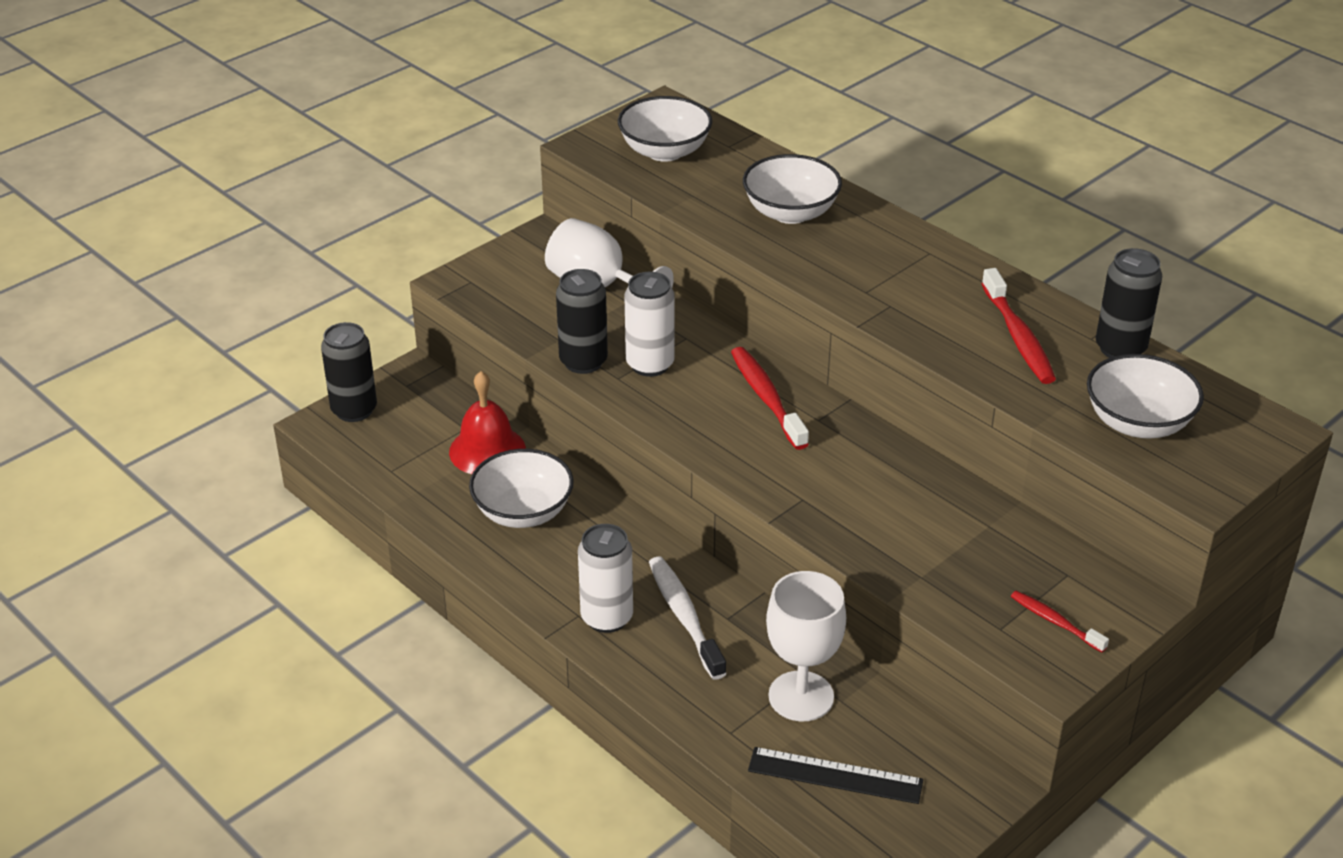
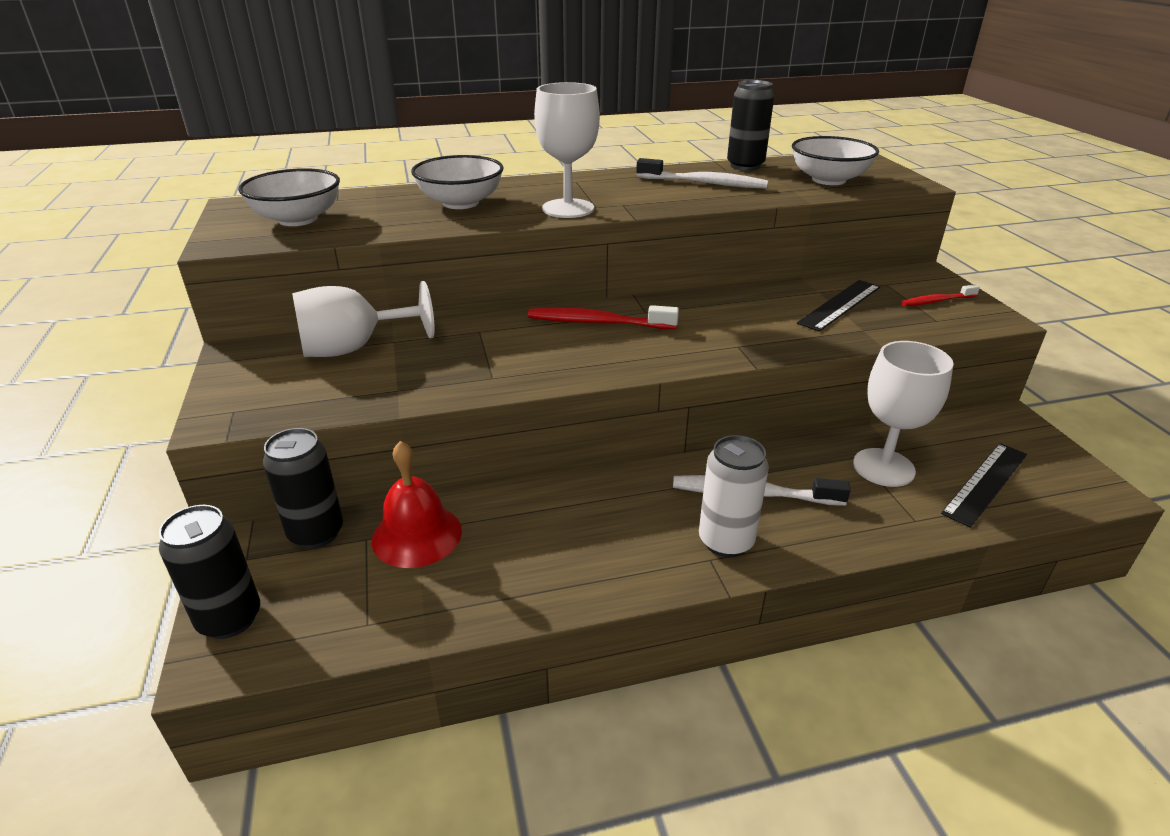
camera: 60 degrees left, 5 degrees down
white bowl [469,449,574,528] -> none
black can [556,269,608,374] -> black can moved to [263,428,343,549]
white can [624,272,675,377] -> none
red toothbrush [982,268,1056,384] -> white toothbrush [636,158,768,189]
none -> white goblet [534,82,600,218]
none -> black ruler [797,280,880,332]

